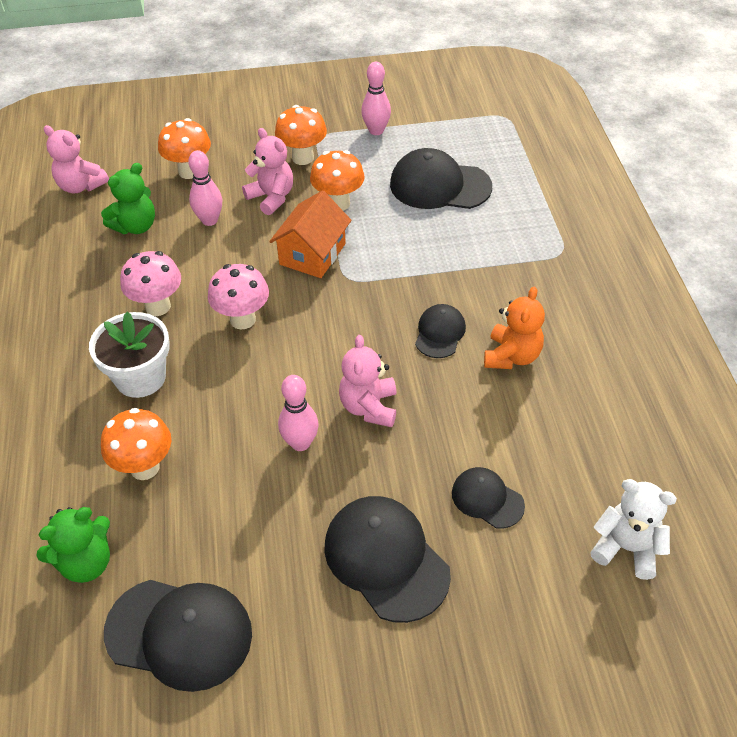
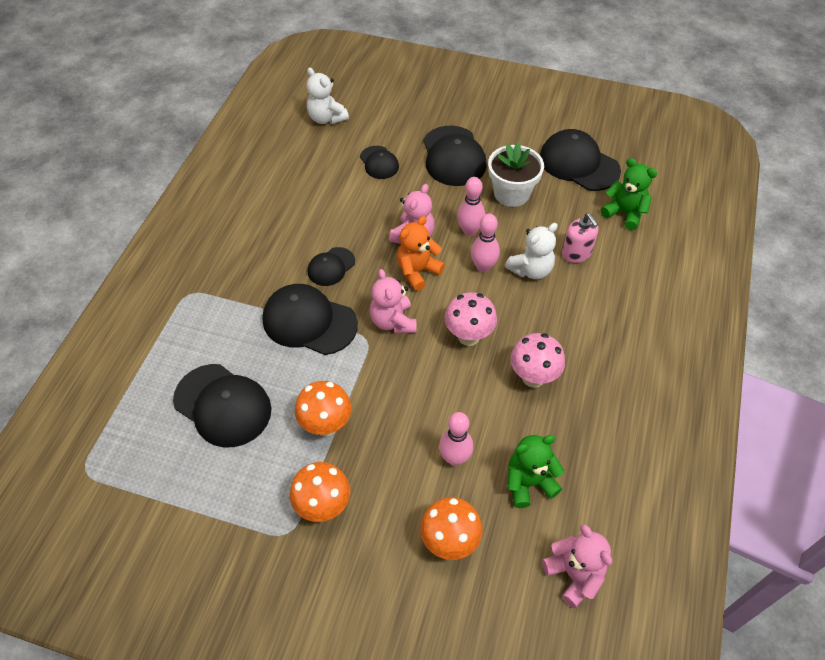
camera: 155 degrees left, 5 degrees up
green teddy bear [36,507,110,583] -> green teddy bear turned 45 degrees clockwise [601,158,657,231]
white flower pot [89,312,170,398] -> white flower pot moved to [488,143,544,207]
orange mushroom [101,408,171,480] -> pink soap dispenser [562,213,598,263]
pink teddy bear [242,128,293,215] -> pink teddy bear moved to [370,269,416,333]
orange house [269,190,351,278] -> none
pink bowling pin [361,62,391,135] -> pink bowling pin moved to [471,214,500,272]
orange teddy bear [484,286,545,369] -> orange teddy bear moved to [397,216,445,291]
none -> black cap [263,284,358,355]
none -> white teddy bear [505,223,558,279]

